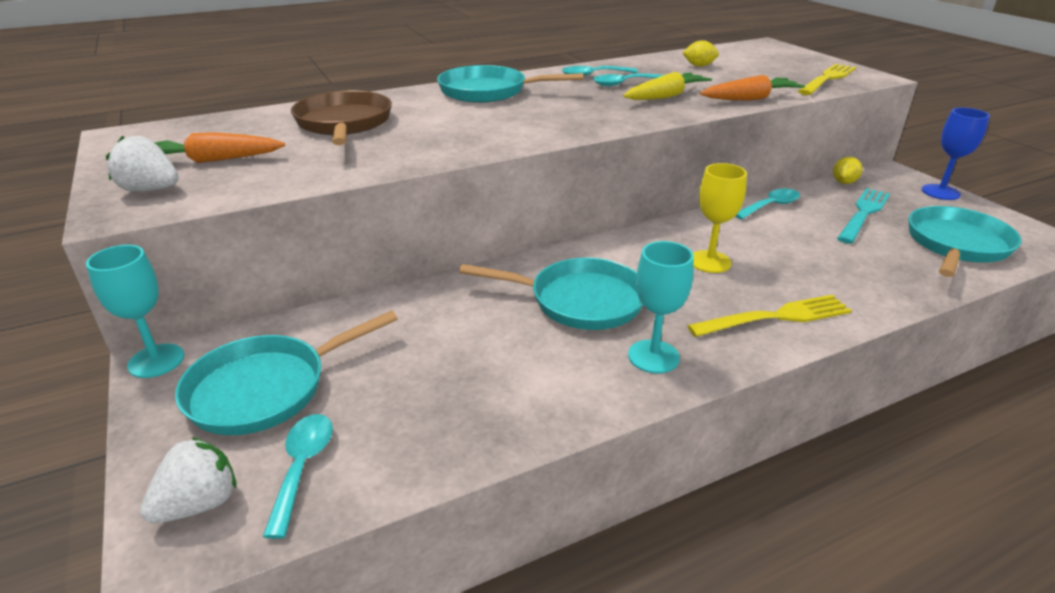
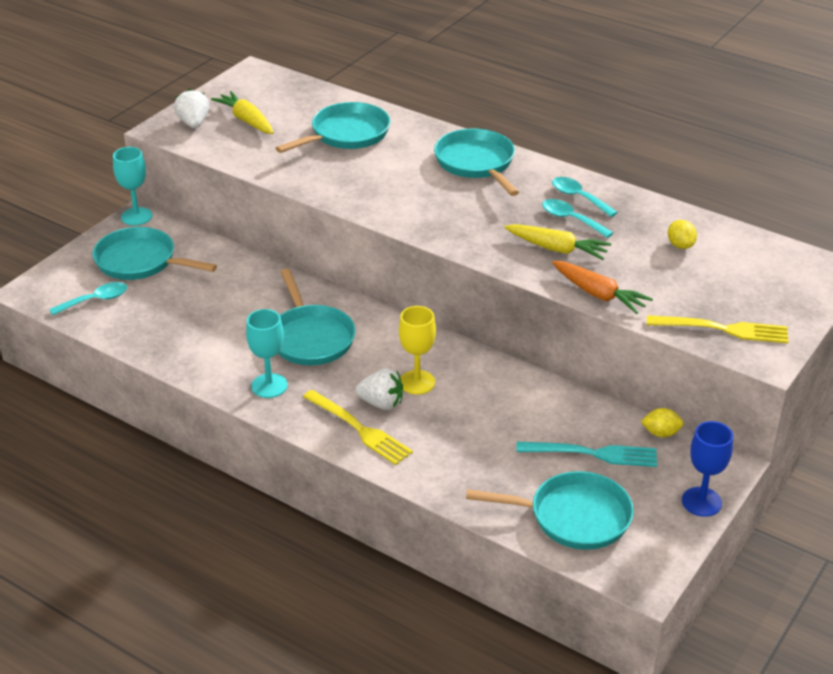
camera: 60 degrees right, 5 degrees up
white strawberry [140,437,236,523] -> white strawberry moved to [355,368,403,410]
orange carrot [154,132,285,163] -> yellow carrot [211,91,274,134]
brown pan [291,91,392,145] -> turquoise pan [276,102,390,153]
turquoise spoon [735,188,800,219] -> none

